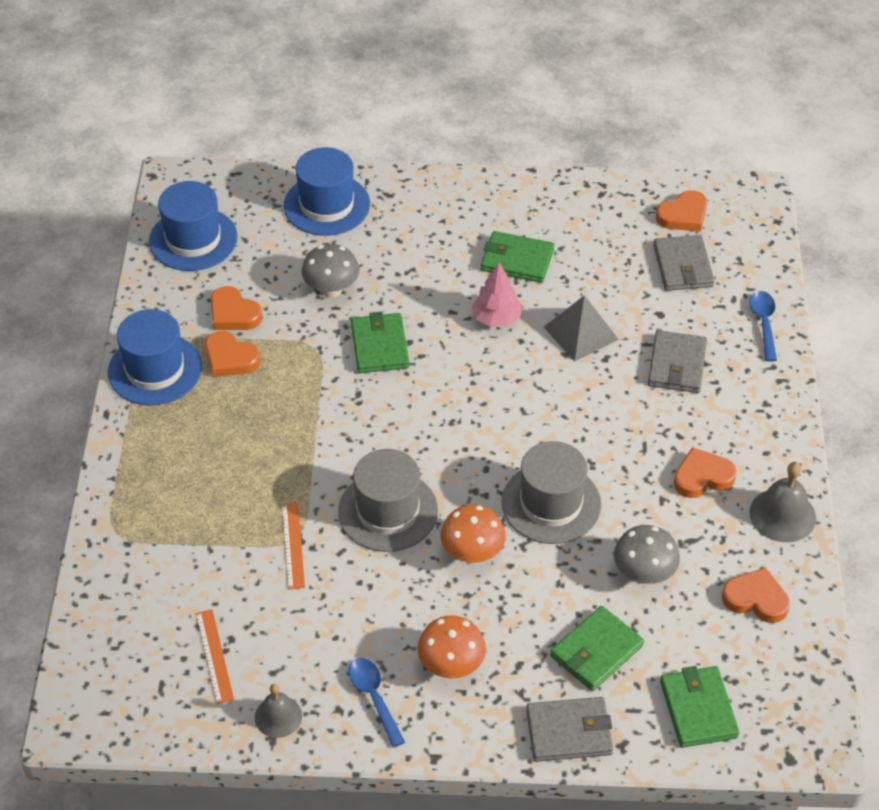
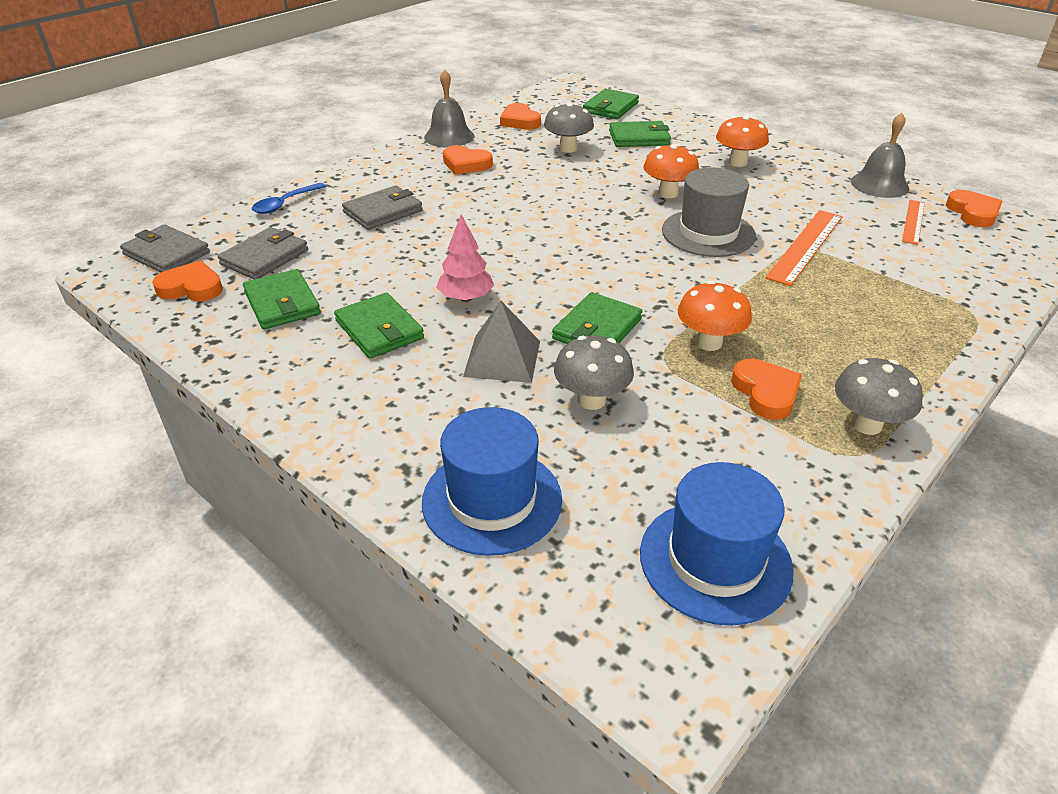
camera: 140 degrees left, 10 degrees down
blue hat [108,309,202,406] -> grey mushroom [835,358,923,435]
orange heart [211,286,262,330] -> orange heart moved to [946,190,1003,227]
grey bell [255,684,302,738] -> grey bell [851,113,909,198], size x1.52
orange ruler [282,502,305,590] -> orange ruler [765,210,843,286], size x1.63
blue spoon [348,658,405,748] -> none
grey hat [502,441,601,544] -> none
grey wallet [526,697,613,762] -> grey wallet moved to [120,224,210,272]
grey pyramid [544,295,619,362] -> grey pyramid moved to [463,301,540,383]
none -> green wallet [243,269,321,330]
none -> orange mushroom [678,281,752,351]

